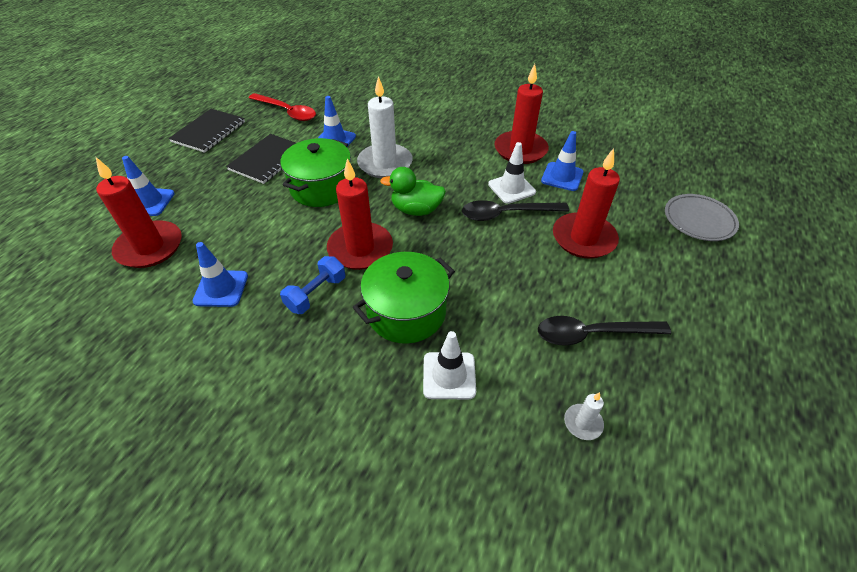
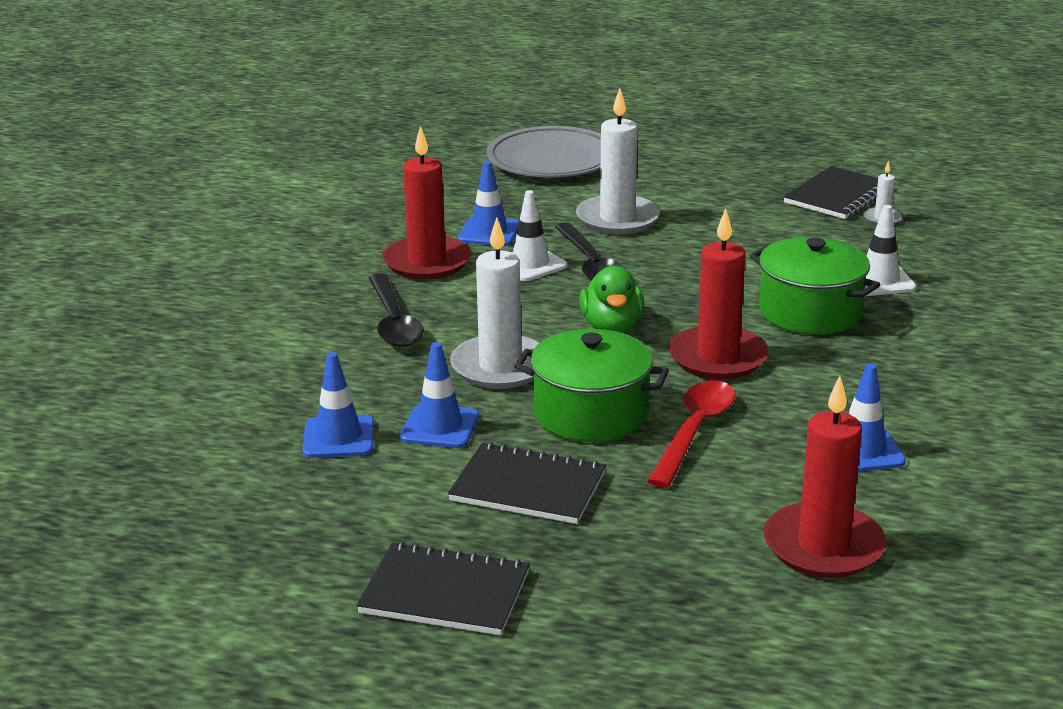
camera: 100 degrees left, 20 degrees down
blue traffic cone [122,156,175,216] -> blue traffic cone moved to [303,352,374,458]
red spoon [249,93,316,121] -> red spoon moved to [647,380,735,488]
blue dumbbell [280,256,345,314] -> none
black spoon [538,316,671,345] -> black spoon moved to [369,273,424,347]
red candle [553,148,620,259] -> white candle [576,89,660,235]
grey plate [665,194,739,241] -> grey plate [487,126,601,178], size x1.51
none -> black notebook [783,166,878,219]

